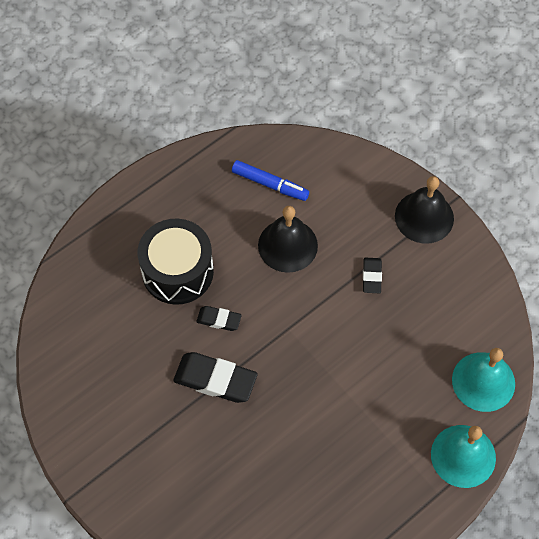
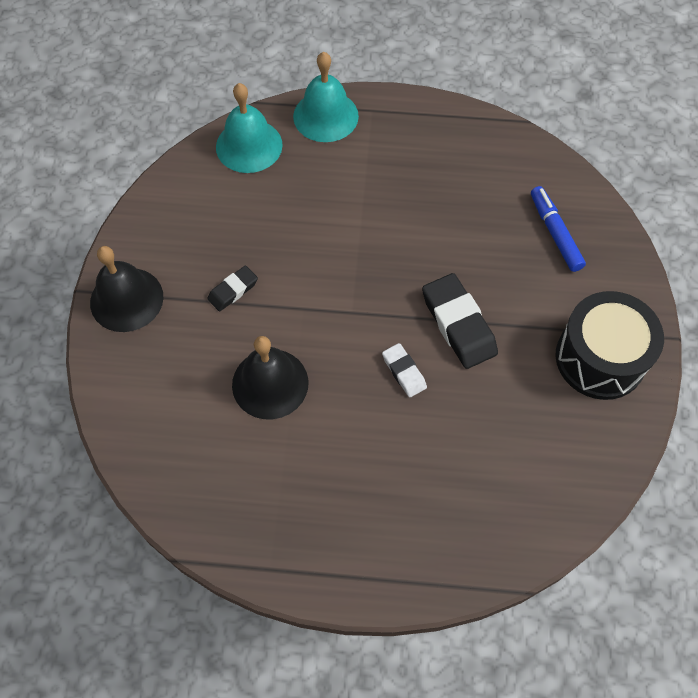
camera: 135 degrees left, 0 degrees up
black drum [138,219,214,305] -> black drum moved to [555,291,664,400]
black eraser [196,306,242,331] -> white eraser [382,343,427,397]
blue marker [232,160,309,201] -> blue marker moved to [531,186,586,272]

